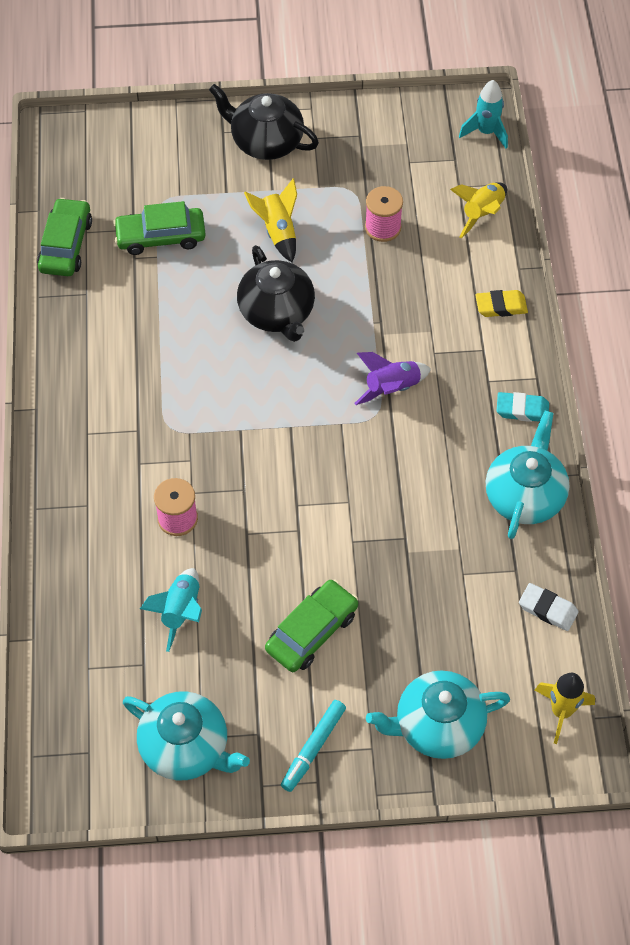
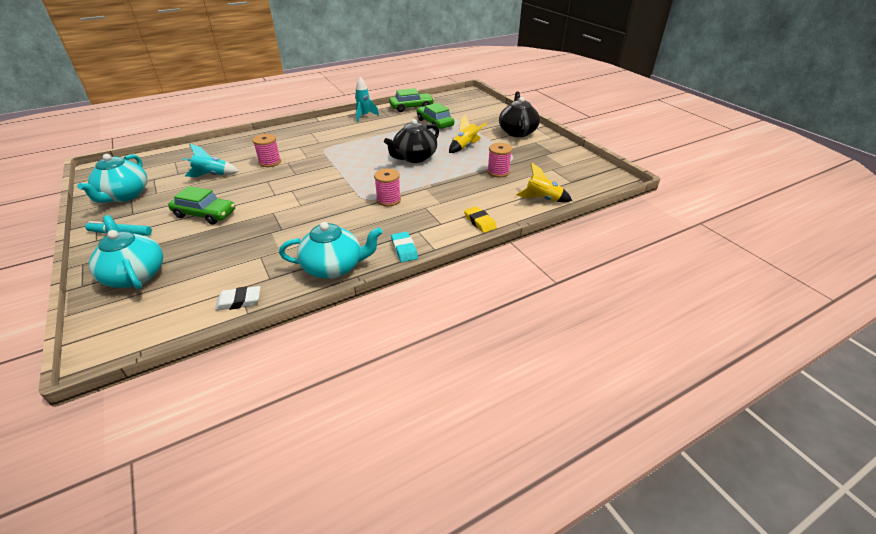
camera: 65 degrees right, 20 degrees down
purple rocket [354,352,431,405] -> pink spool [374,168,401,206]
turquoise rocket [459,80,508,149] -> turquoise rocket moved to [355,77,379,122]
white eraser [519,583,579,631] -> white eraser turned 75 degrees clockwise [215,286,260,311]
yellow rocket [535,673,595,744] -> none

